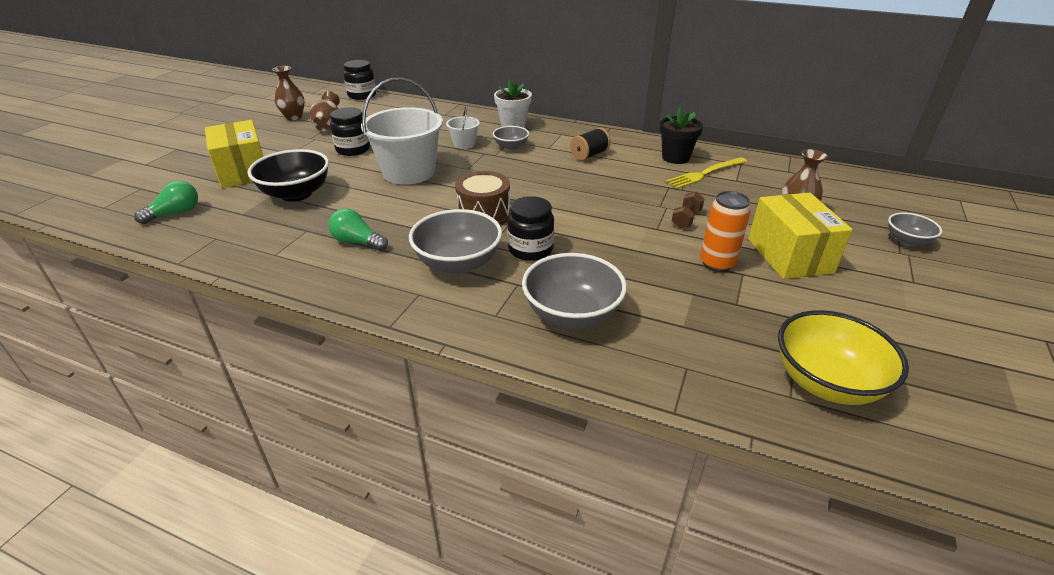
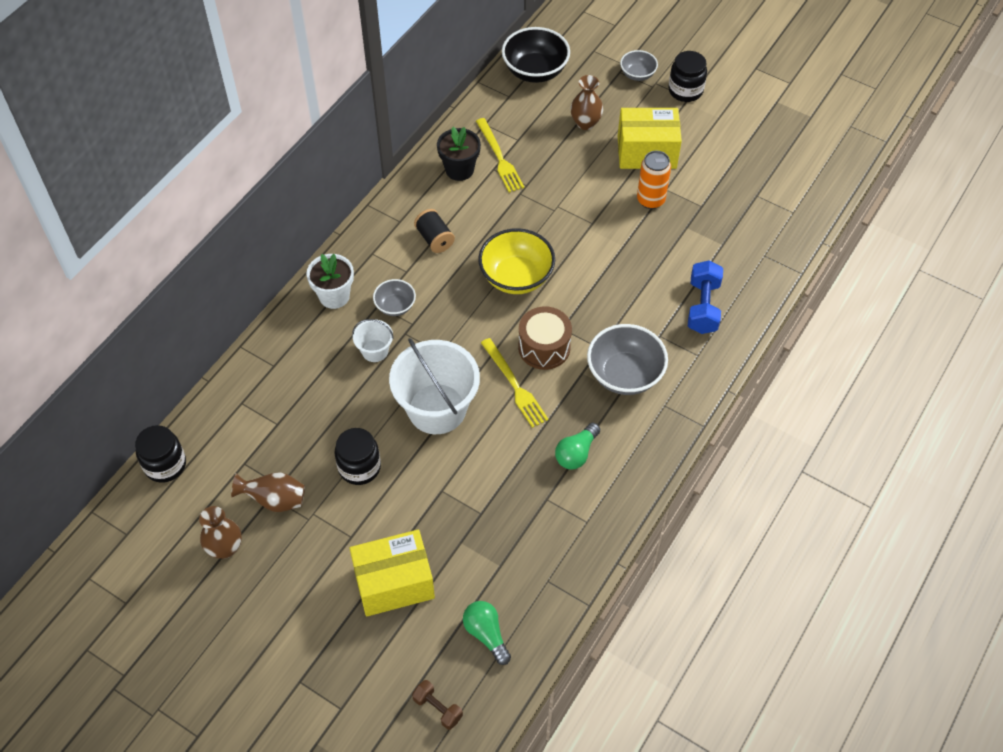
camera: 80 degrees left, 20 degrees up
black bowl [248,149,329,202] -> black bowl moved to [502,27,570,83]
black jar [507,196,554,261] -> black jar moved to [668,51,707,102]
grey bowl [522,253,627,329] -> blue dumbbell [688,260,723,334]
brown dumbbell [672,192,704,228] -> brown dumbbell moved to [412,680,463,730]
yellow bowl [778,310,909,405] -> yellow bowl moved to [478,228,555,294]
none -> yellow fork [481,338,549,428]

